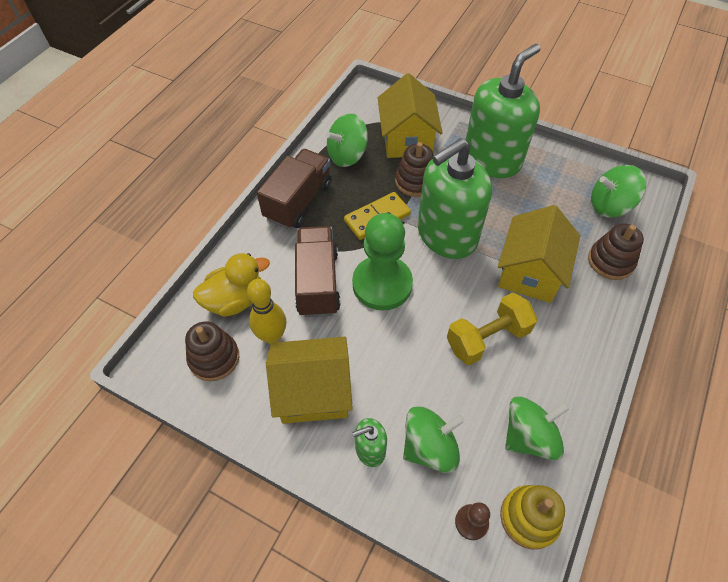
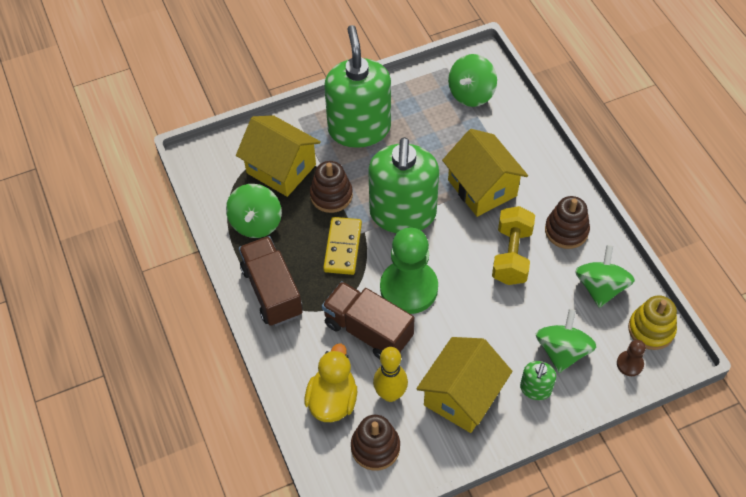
camera: 50 degrees left, 0 degrees up
brown stacking toy [588,223,644,280] -> brown stacking toy moved to [545,196,590,249]

